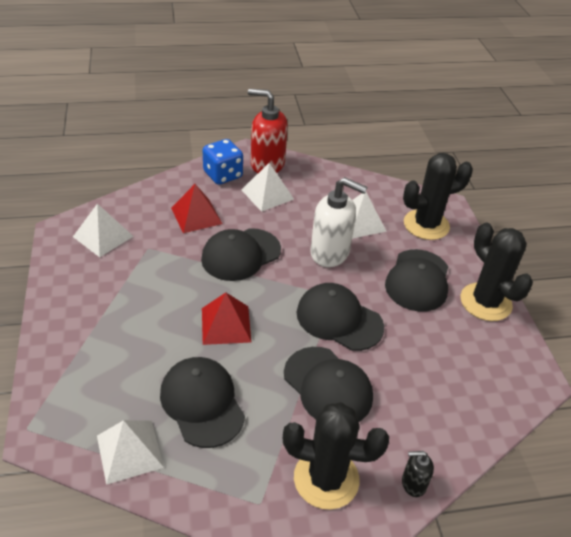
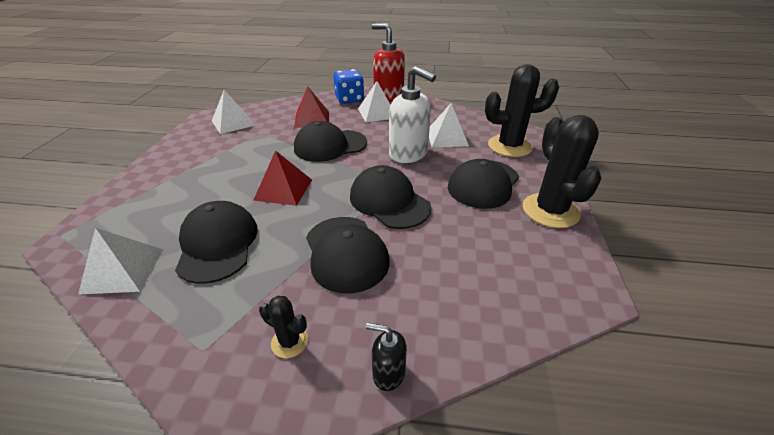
camera: 20 degrees right, 5 degrees down
black cactus [283,402,389,510] -> black cactus [259,296,308,358], size x0.47

